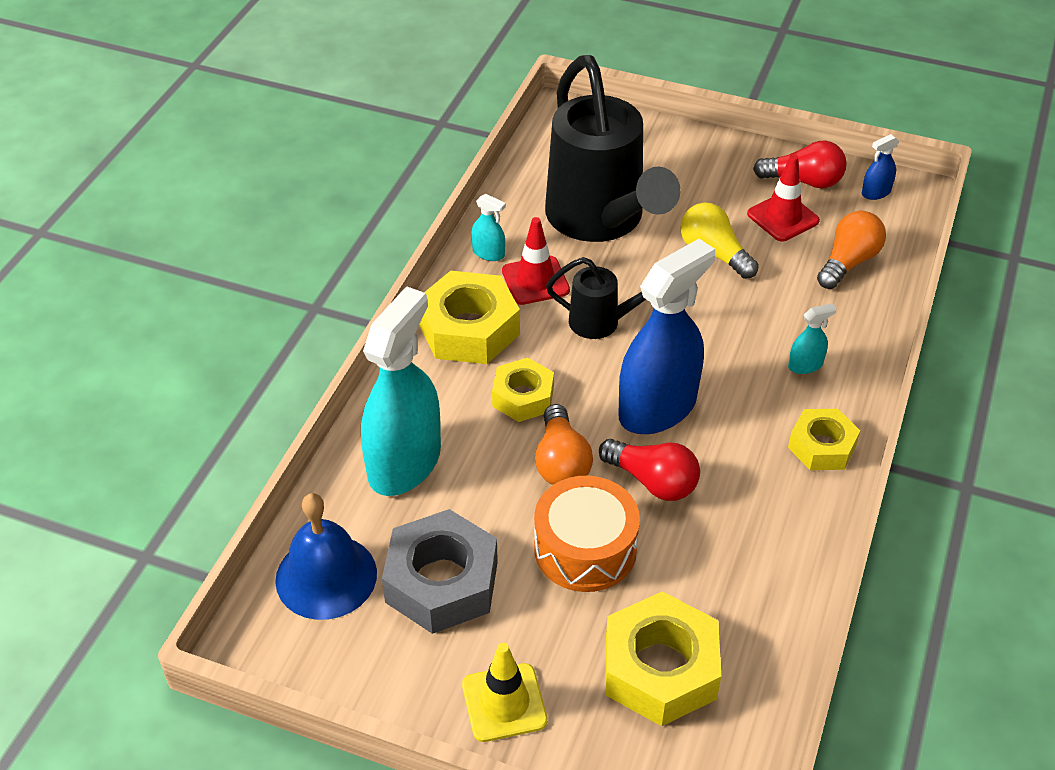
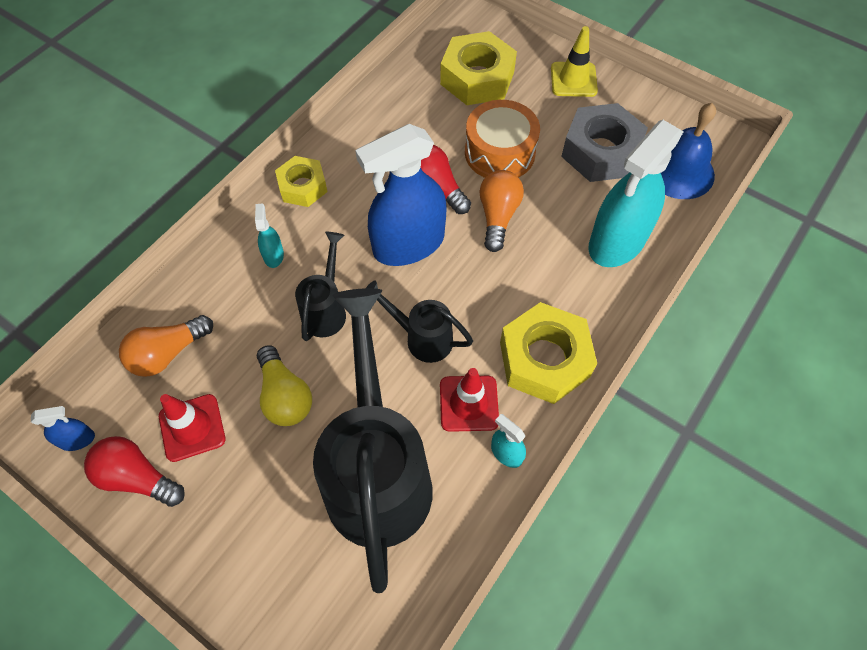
camera: 165 degrees left, 15 degrees up
yellow nut [492,358,554,422] -> none
turquoise spray bottle [788,303,837,374] -> turquoise spray bottle turned 90 degrees clockwise [255,203,284,268]
none -> black watering can [295,232,346,341]

